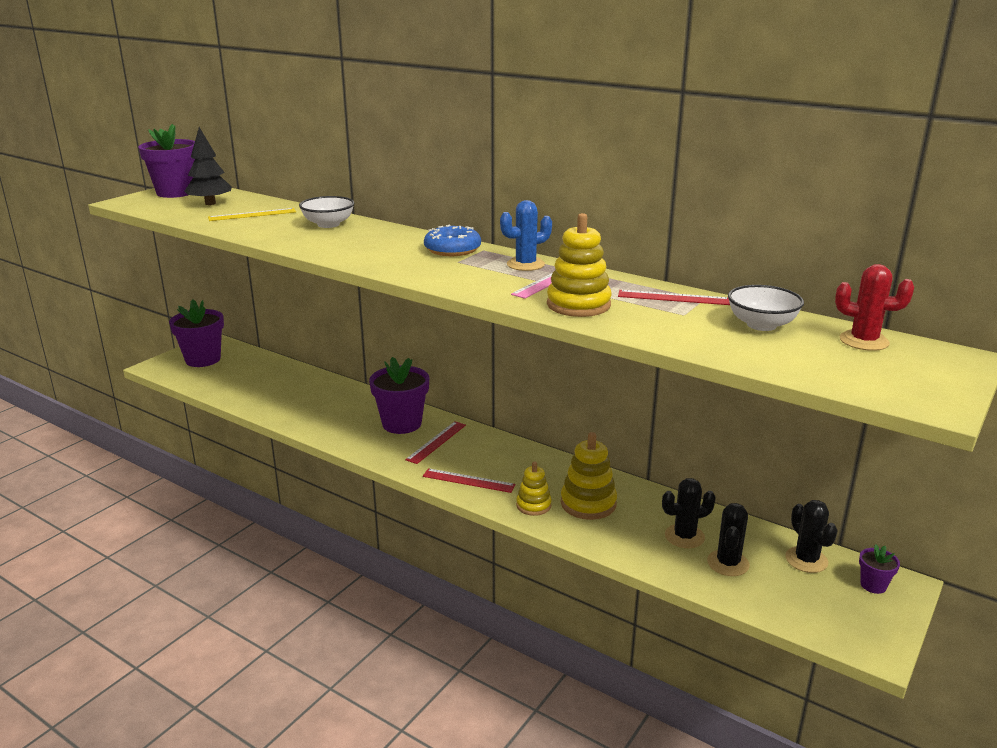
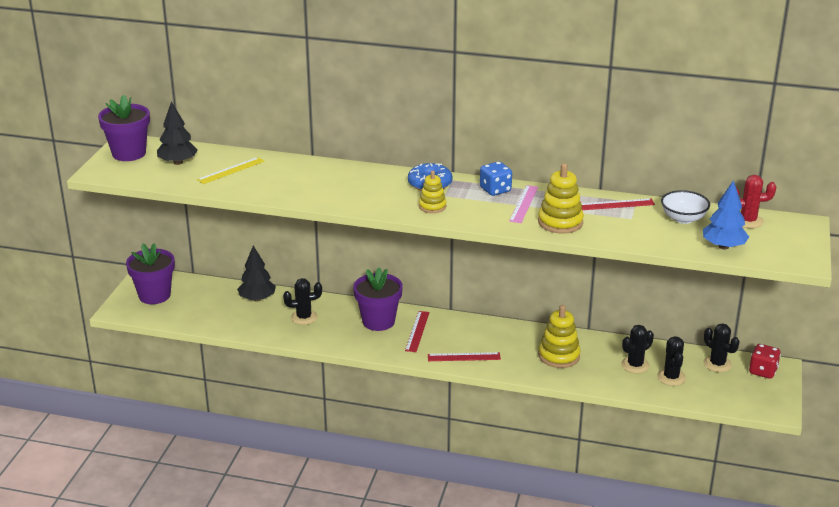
camera: 20 degrees left, 5 degrees up
white bowl [299,196,354,228] -> none
blue cactus [500,200,552,271] -> blue dice [480,162,512,196]
yellow stacking toy [516,461,552,516] -> yellow stacking toy moved to [419,171,446,213]
purple flower pot [859,544,900,594] -> red dice [749,344,781,379]
none -> black tree [237,245,276,301]
none -> black cactus [283,278,322,325]
none -> blue tree [703,180,749,249]

